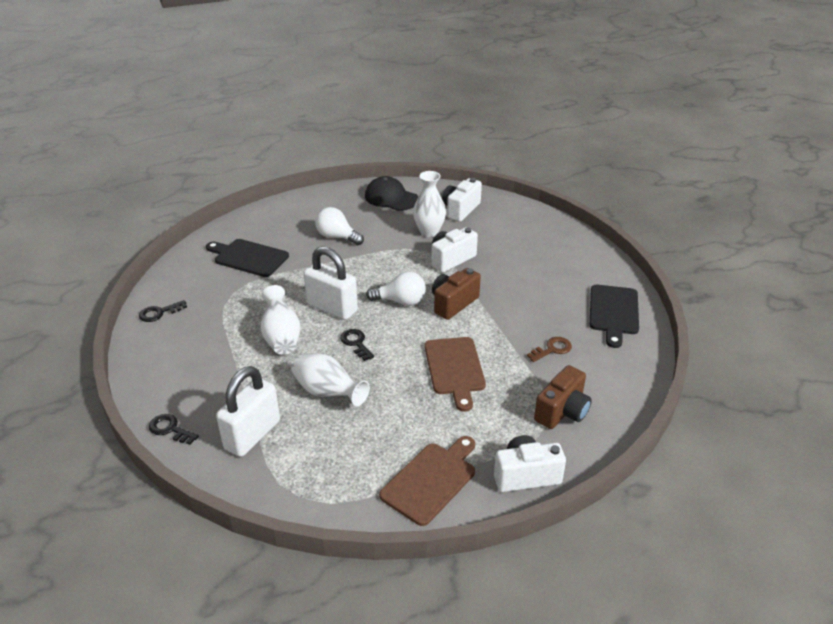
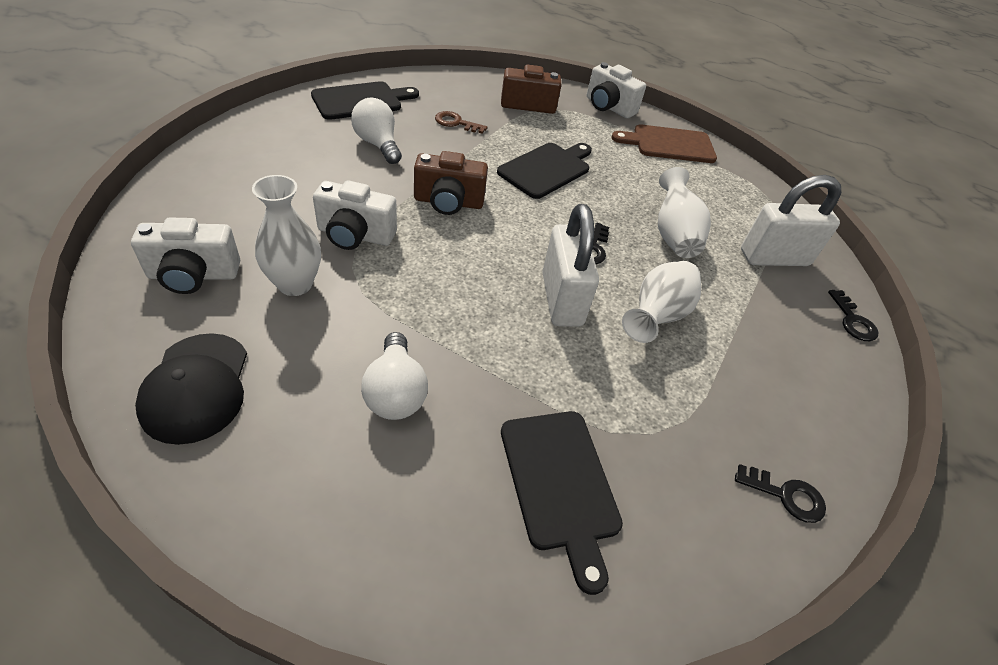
camera: 135 degrees left, 10 degrees up
white light bulb [366,272,426,306] -> white light bulb moved to [351,98,402,164]
brown cutting board [425,337,486,412] -> black cutting board [497,143,592,199]

